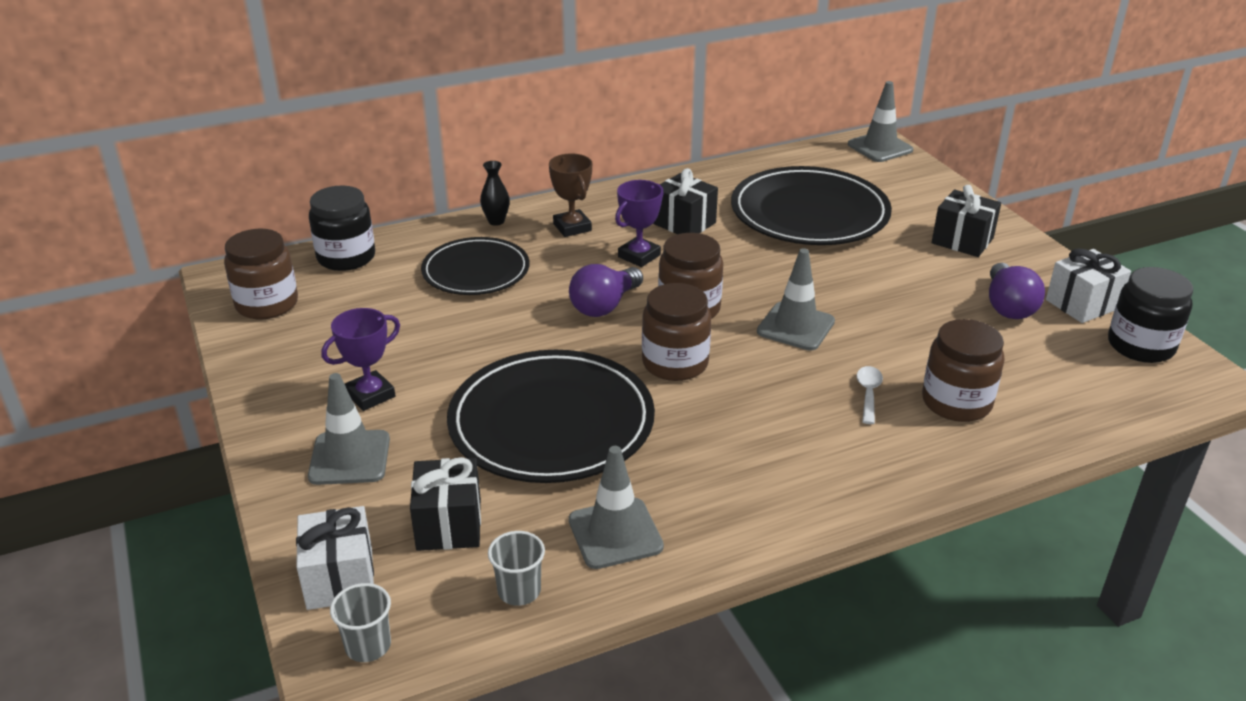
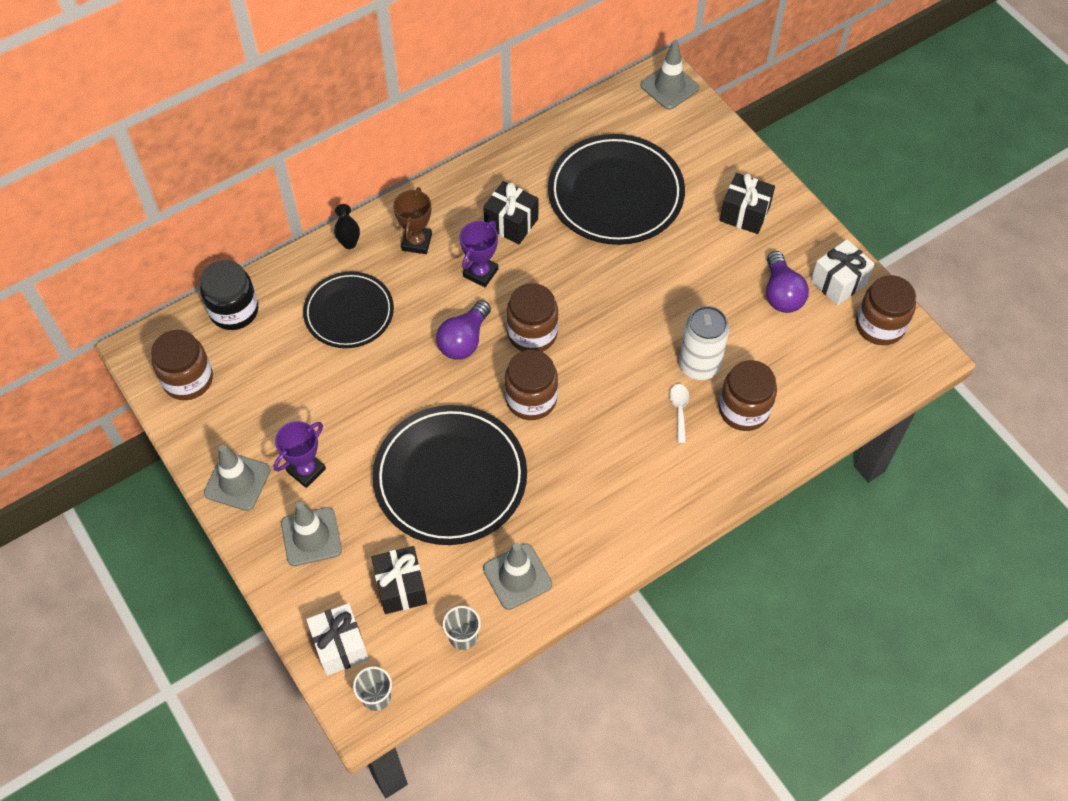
camera: 10 degrees left, 25 degrees up
brown trophy [549,153,592,237] -> brown trophy turned 45 degrees clockwise [393,187,432,254]
grey traffic cone [757,248,835,351] -> grey traffic cone moved to [204,445,271,511]
black jar [1108,267,1193,363] -> brown jar [856,275,916,345]
none -> white can [679,306,729,380]

